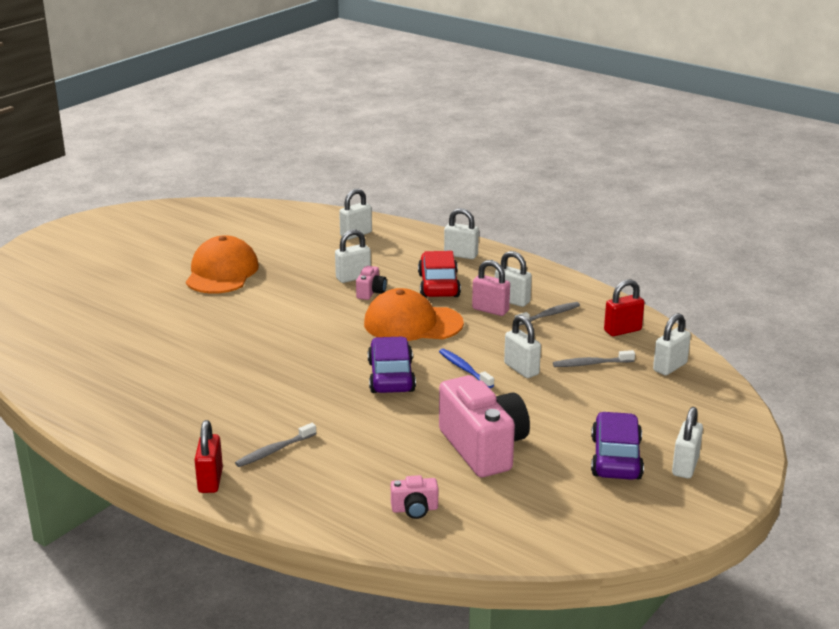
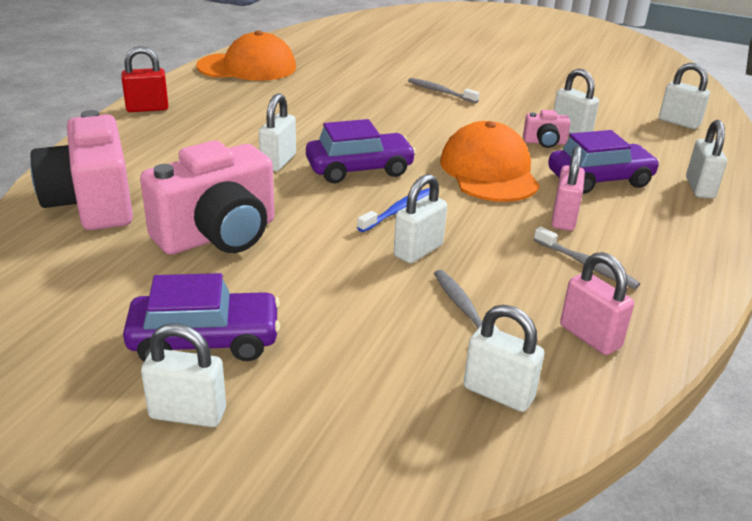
camera: 75 degrees right, 5 degrees up
orange cap [186,235,259,294] -> orange cap moved to [196,31,296,81]
grey toothbrush [235,423,317,467] -> grey toothbrush moved to [408,78,480,103]
pink camera [391,475,438,519] -> pink camera [31,110,133,230], size x2.25
red car [418,251,461,298] -> purple car [548,130,660,194]
white padlock [495,251,532,307] -> white padlock moved to [259,93,296,171]
red padlock [604,280,645,336] -> pink padlock [560,252,634,355]

